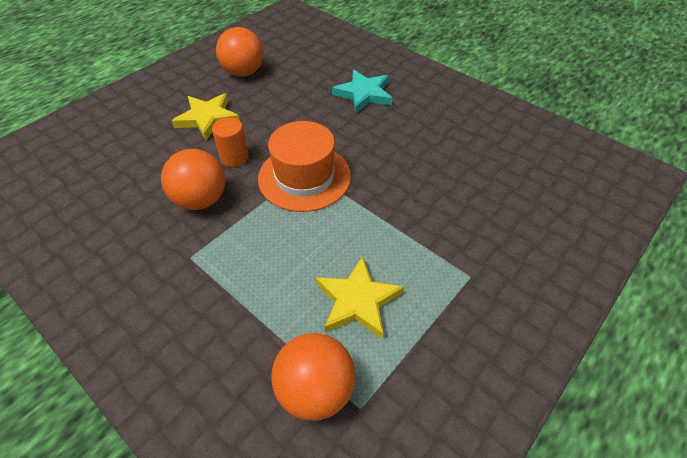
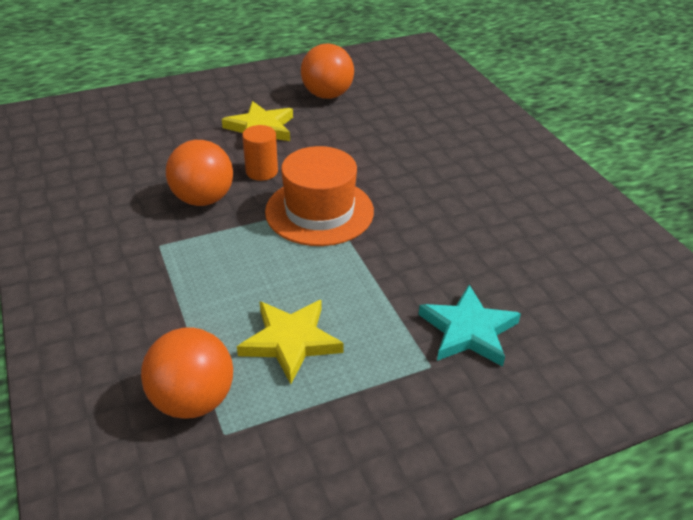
camera: 25 degrees right, 10 degrees down
turquoise star [332,70,392,113] -> turquoise star moved to [418,285,521,367]

